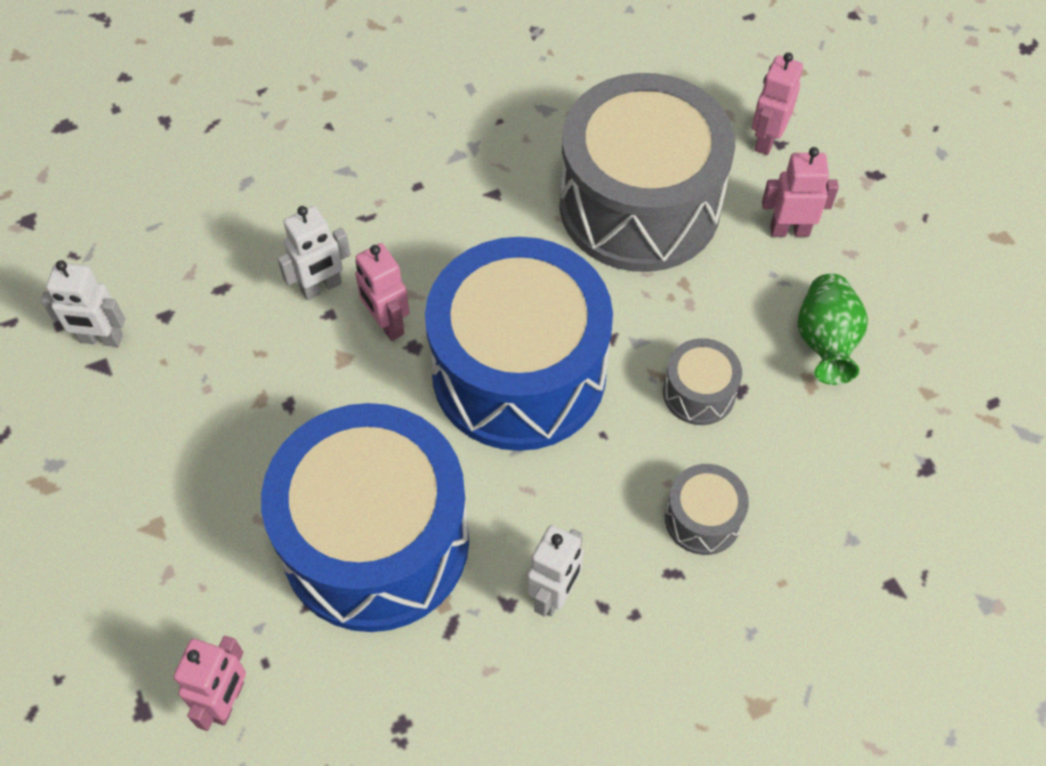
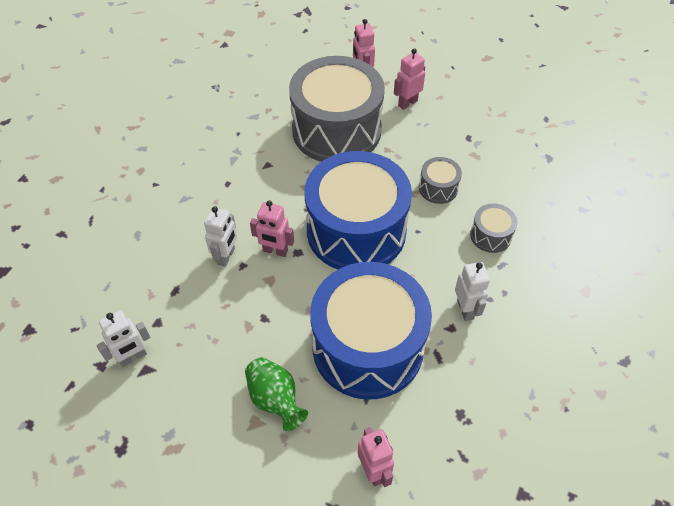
camera: 40 degrees left, 5 degrees down
green vase [798,274,868,385] -> green vase moved to [245,357,308,431]

